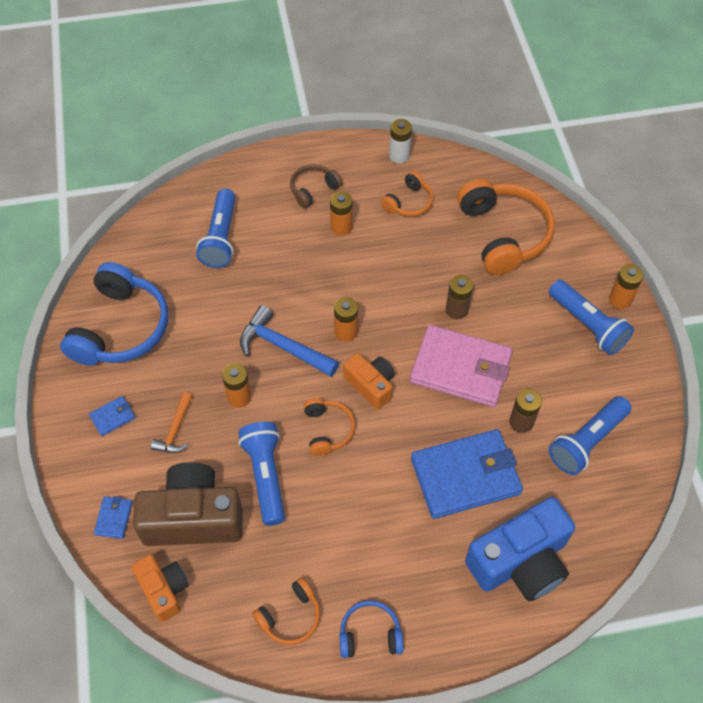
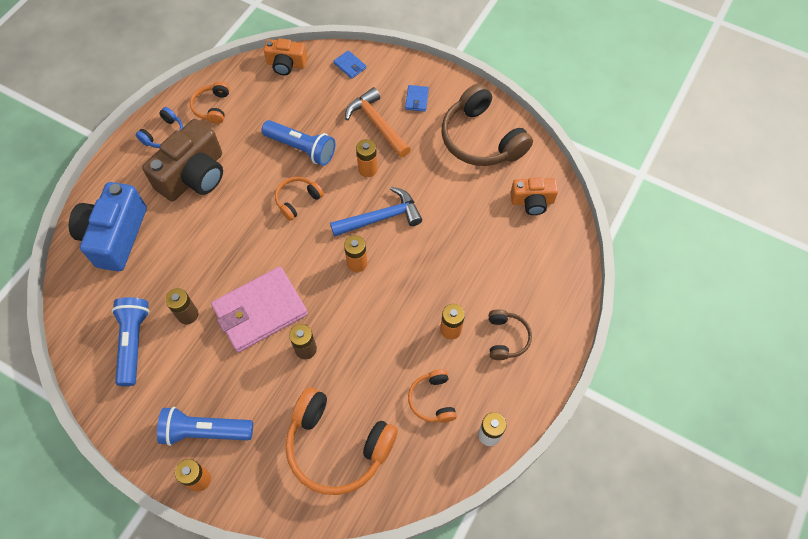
camera: 130 degrees right, 5 degrees up
blue headphones [60,262,168,366] -> brown headphones [441,83,533,166]
brown camera [133,462,243,546] -> brown camera moved to [142,119,223,201]
orange hammer [151,392,192,453] -> orange hammer [345,87,411,157], size x1.63
blue flashlight [196,189,236,268] -> none
orange headphones [304,398,355,456] -> orange headphones turned 105 degrees clockwise [275,177,324,221]
orange camera [343,353,395,410] -> orange camera moved to [510,177,558,215]
blue wallet [411,429,523,519] -> none

